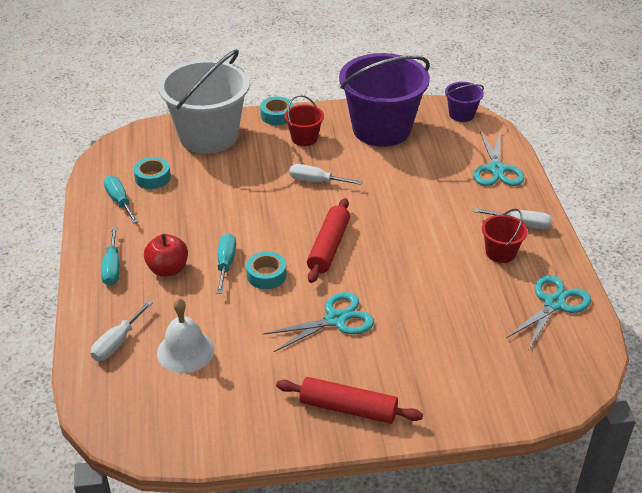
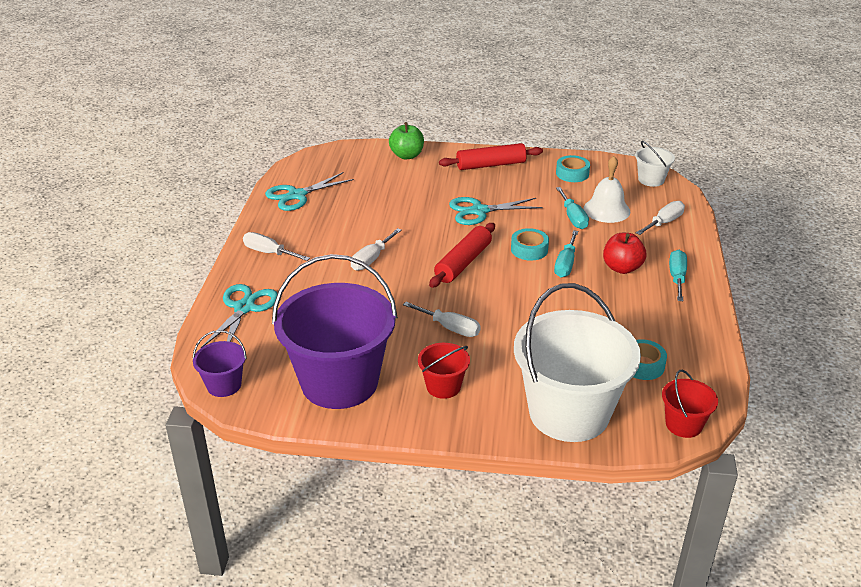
camera: 165 degrees left, 5 degrees down
turquoise screwdriver [104,176,138,223] -> turquoise screwdriver moved to [556,187,589,229]
turquoise tape [260,97,293,125] -> turquoise tape moved to [556,155,590,182]
red rolling pin [276,377,423,424] -> red rolling pin turned 45 degrees counterclockwise [439,143,543,170]
red bucket [482,209,528,263] -> red bucket moved to [662,370,718,438]
none -> white screwdriver [351,228,402,271]
none -> green apple [389,122,424,159]
none -> white bucket [635,141,675,187]

